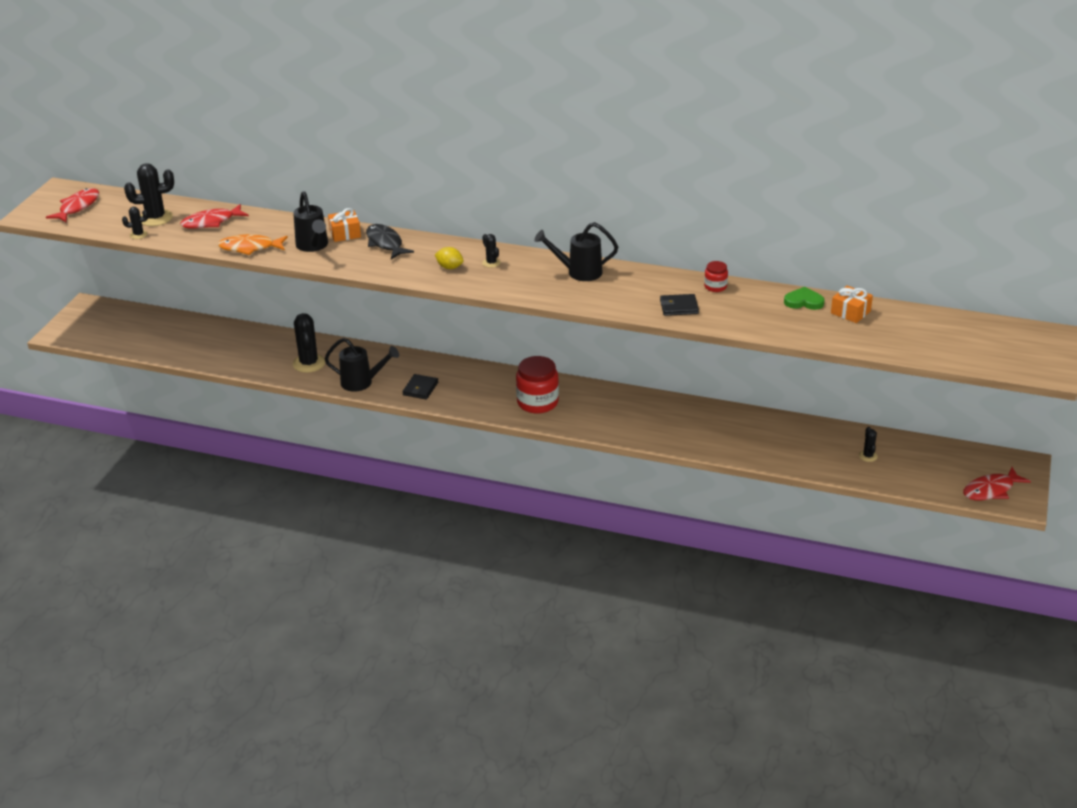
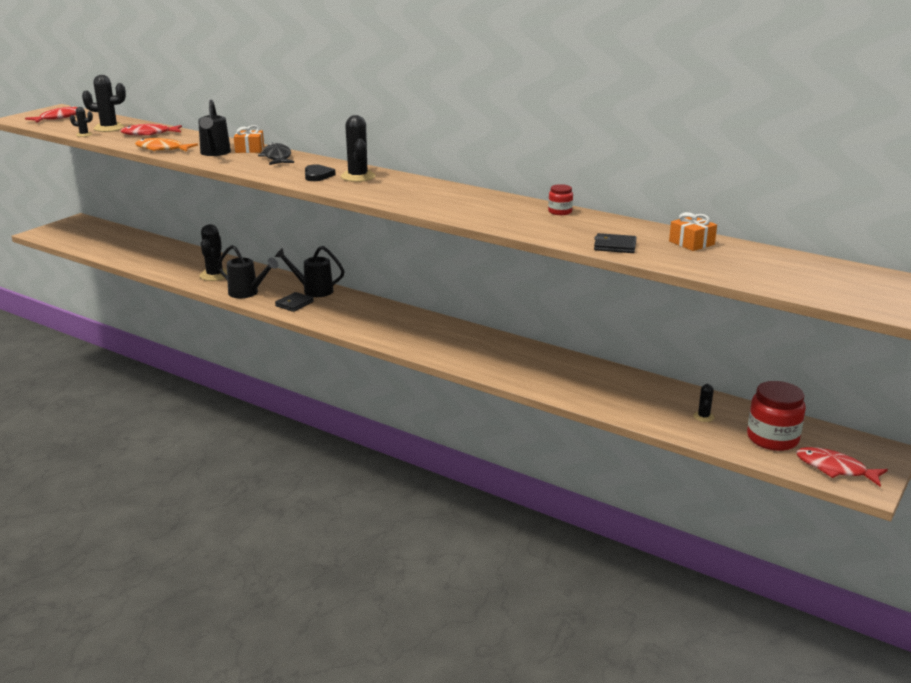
camera: 15 degrees right, 10 degrees down
yellow lemon [435,247,463,269] -> black heart [305,164,336,181]
black cactus [482,234,501,268] -> black cactus [341,115,375,182], size x1.93
red jar [516,356,559,414] -> red jar moved to [747,381,806,451]
black watering can [534,222,618,281] -> black watering can moved to [275,246,345,297]
black wallet [660,294,699,316] -> black wallet moved to [594,233,637,253]
green heart [784,287,825,310] -> none
red fish [963,467,1031,500] -> red fish turned 45 degrees clockwise [796,447,888,487]

